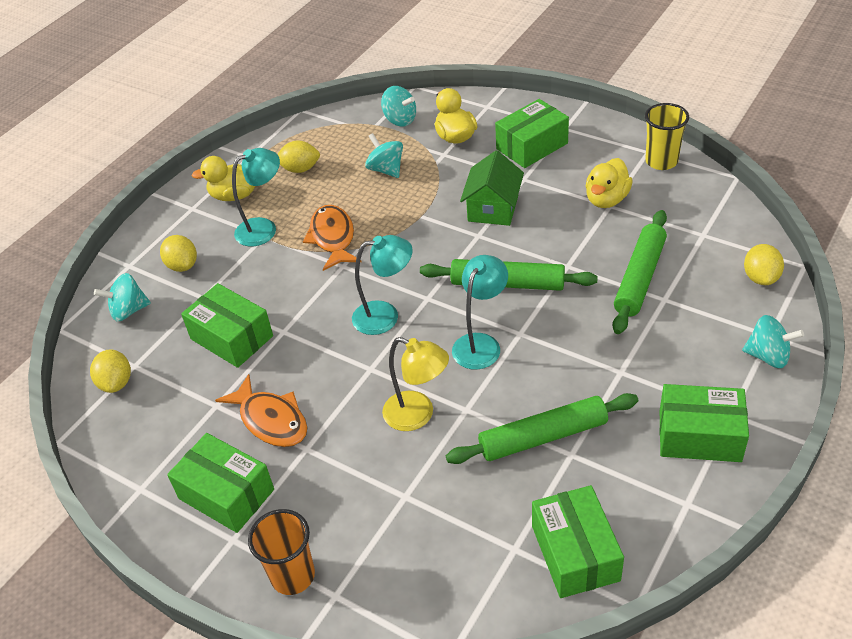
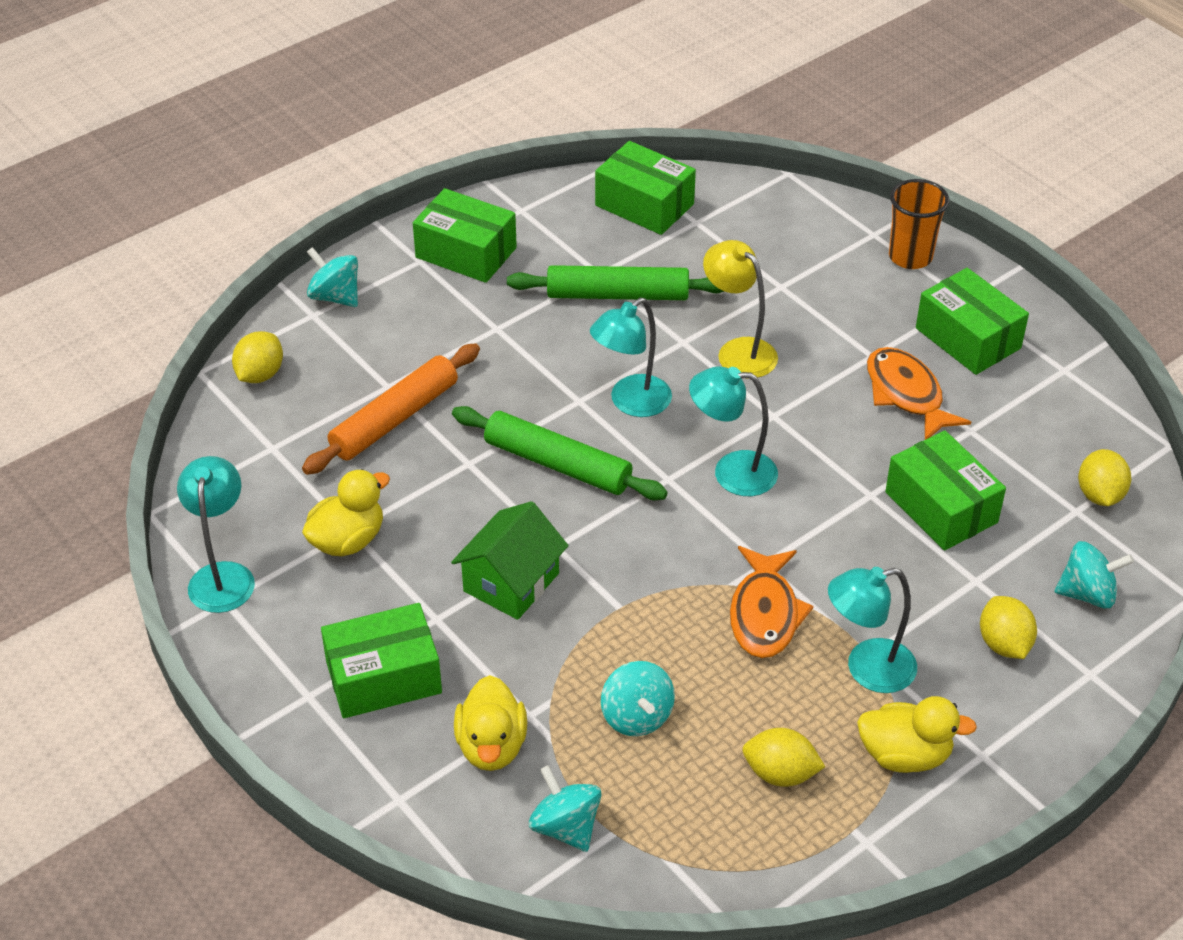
camera: 165 degrees left, 0 degrees up
green box [532,485,624,598] -> green box turned 60 degrees counterclockwise [595,141,696,235]
green rolling pin [613,210,667,334] -> orange rolling pin [302,343,480,475]
yellow cup [645,103,689,170] -> turquoise lamp [177,456,255,613]

